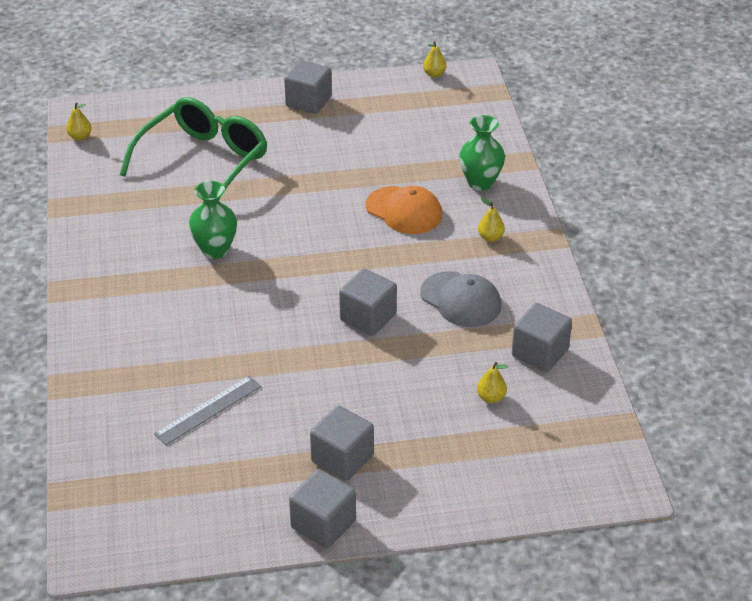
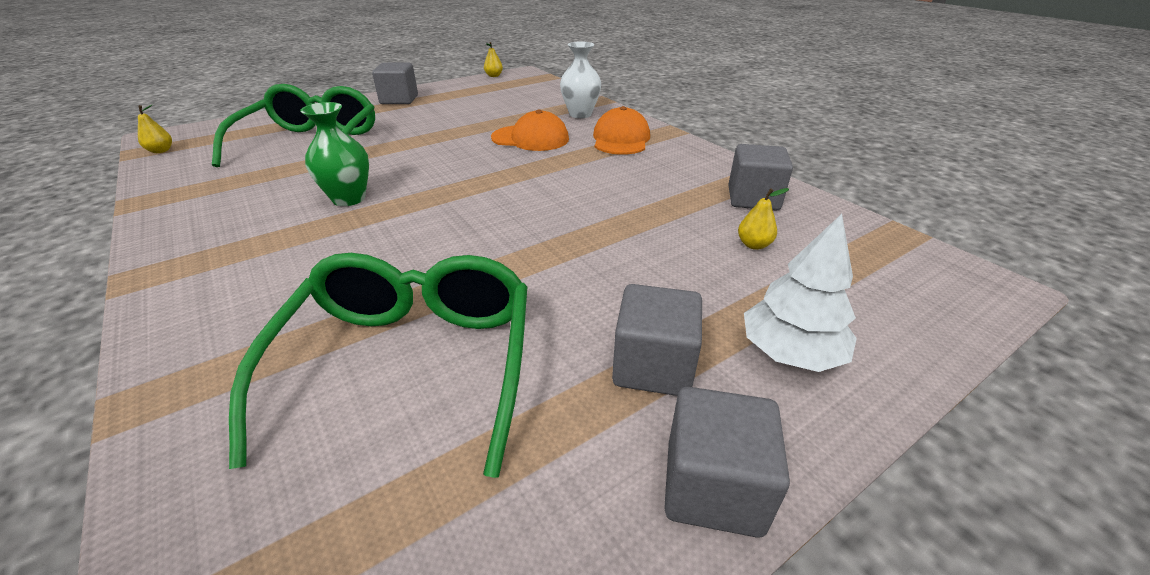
camera: 25 degrees left, 5 degrees down
grey ruler [154,376,261,445] -> green glasses [229,253,527,478]
grey cube [339,268,397,336] -> none
grey cap [420,271,501,327] -> none
green vase [459,115,505,191] -> white vase [560,41,601,118]
yellow pear [478,197,505,242] -> orange cap [593,106,650,155]
none -> white tree [744,214,857,372]

